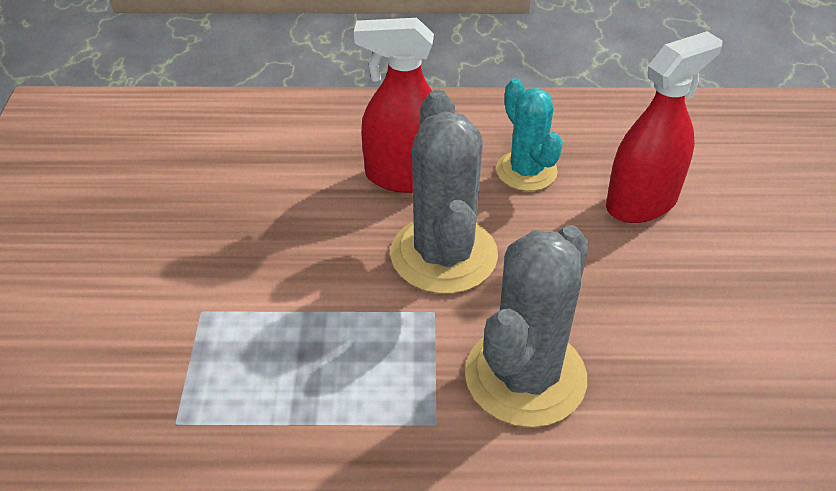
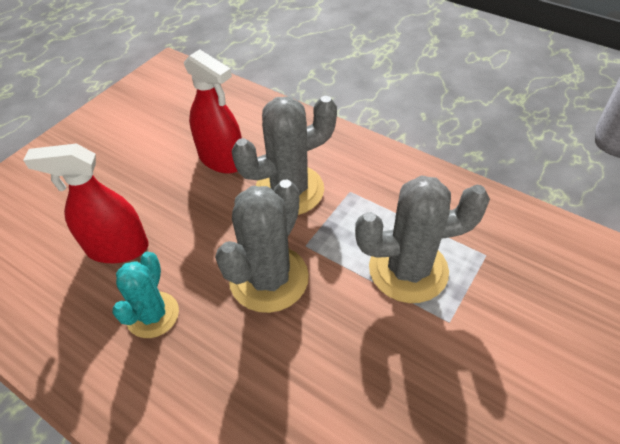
camera: 145 degrees left, 5 degrees up
red spray bottle [354,18,434,193] -> red spray bottle moved to [184,49,242,174]
none -> grey cactus [355,175,490,303]

